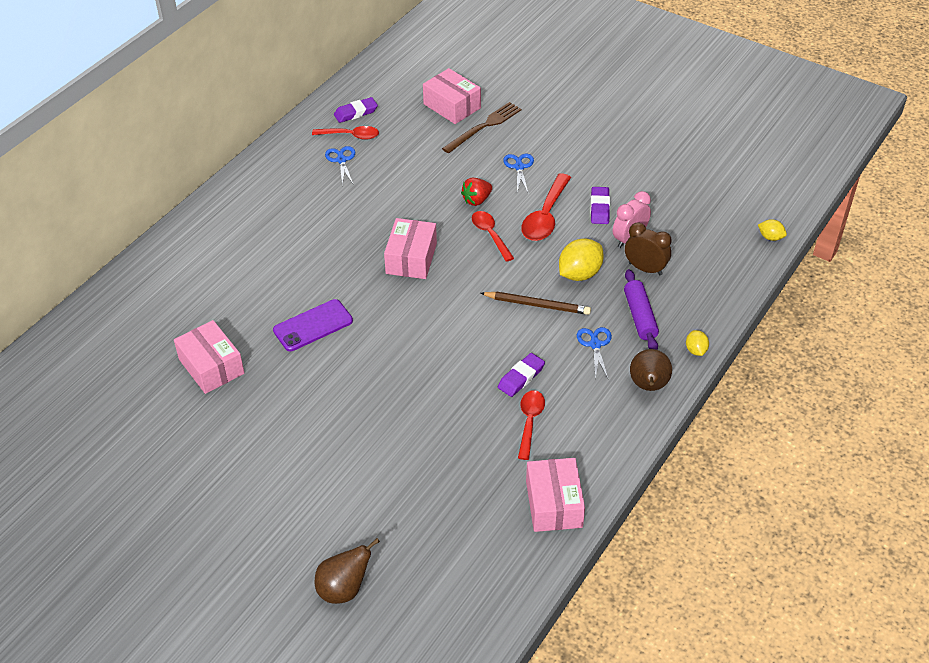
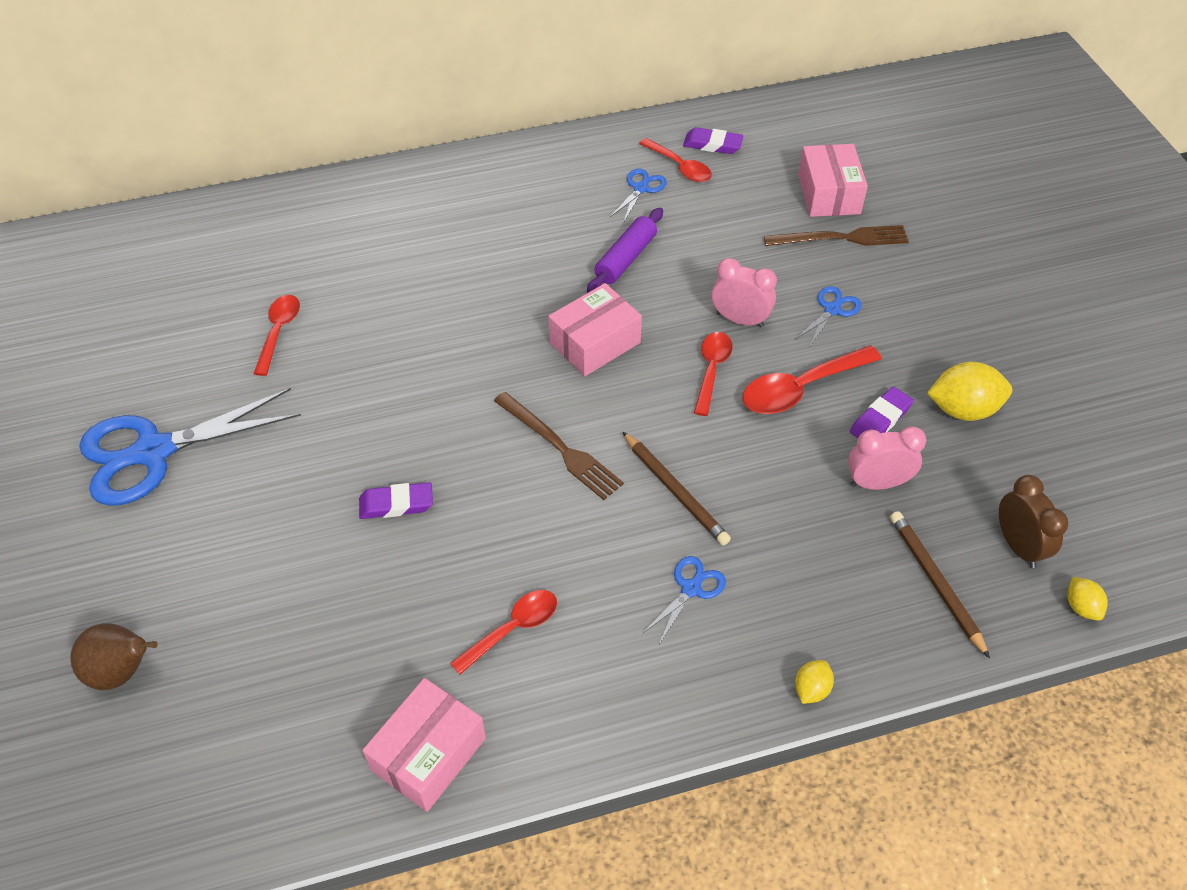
camera: 40 degrees right, 5 degrees up
pink box [174,320,244,394] -> red spoon [253,295,300,376]
purple phone [273,299,353,351] -> none
red strawberry [461,178,492,206] -> pink clock [712,258,777,327]
purple eraser [498,353,545,397] -> purple eraser moved to [359,482,433,519]
yellow lemon [559,238,604,281] -> yellow lemon moved to [927,362,1012,421]
purple rolling pin [624,269,659,350] -> purple rolling pin moved to [587,208,663,293]
brown clock [625,222,671,275] -> brown clock moved to [999,475,1068,568]
brown pear [630,349,672,391] -> none
none -> blue scissors [79,388,301,506]
none -> brown fork [494,392,624,500]
none -> brown pencil [890,511,990,659]

